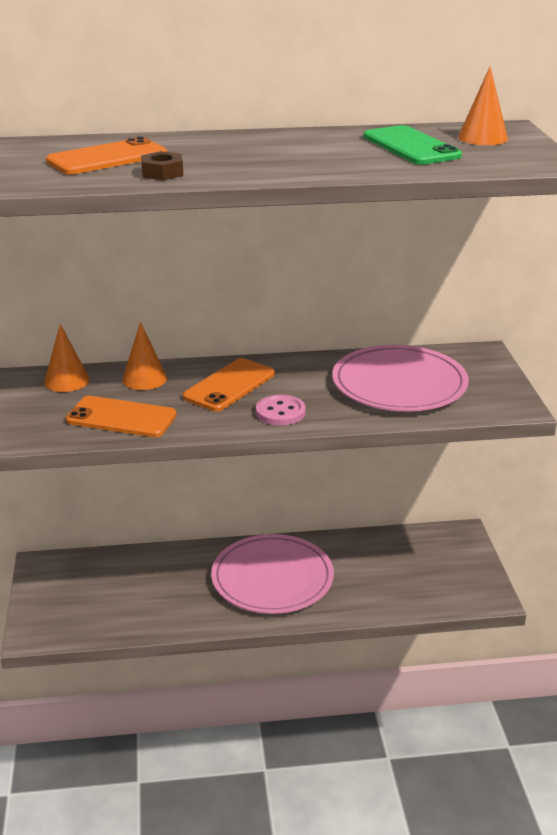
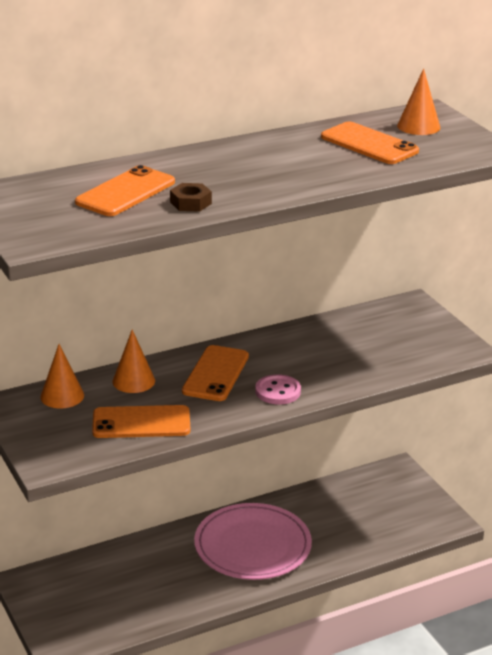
camera: 20 degrees left, 0 degrees up
pink plate [332,345,469,411] -> none
green phone [363,125,462,165] -> orange phone [321,122,419,164]

